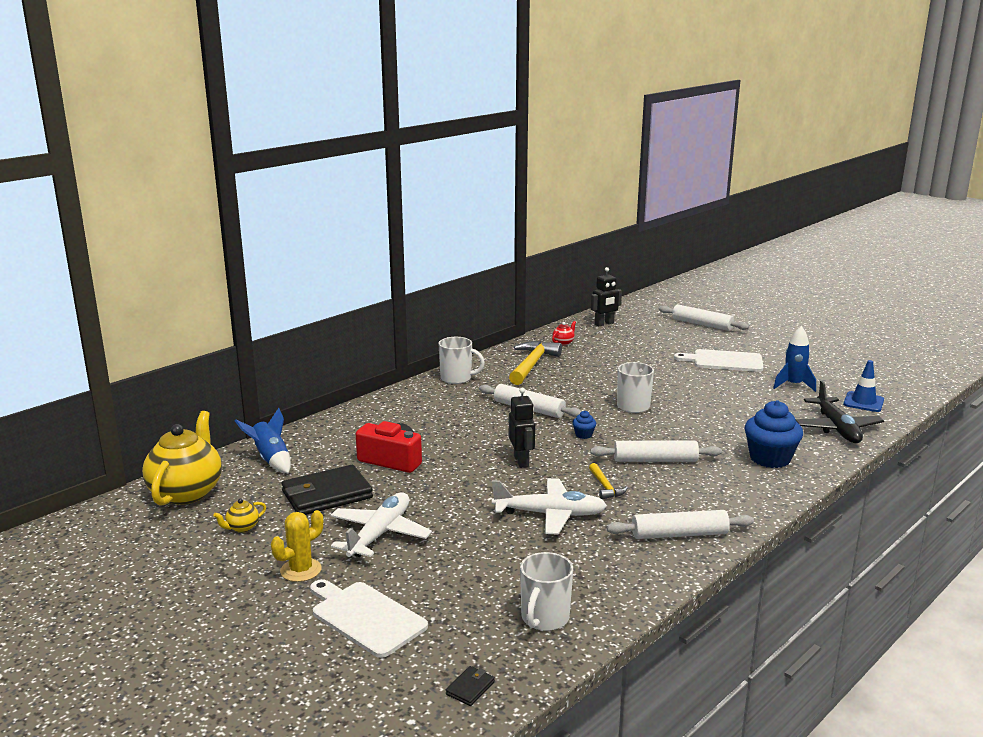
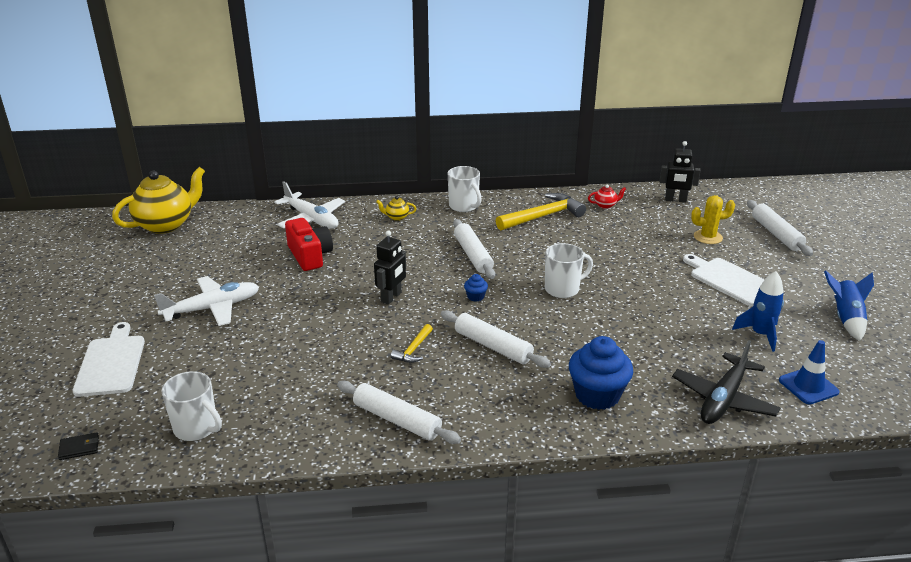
camera: 40 degrees right, 10 degrees up
yellow teapot [213,498,266,533] -> yellow teapot moved to [376,196,417,221]
blue rocket [235,408,291,473] -> blue rocket moved to [824,270,874,341]
yellow cactus [271,510,323,582] -> yellow cactus moved to [691,195,735,244]
black wallet [282,465,373,515] -> none
white plane [492,478,607,535] -> white plane moved to [274,181,345,229]
white mug [520,552,573,631] -> white mug turned 120 degrees counterclockwise [161,371,222,441]

